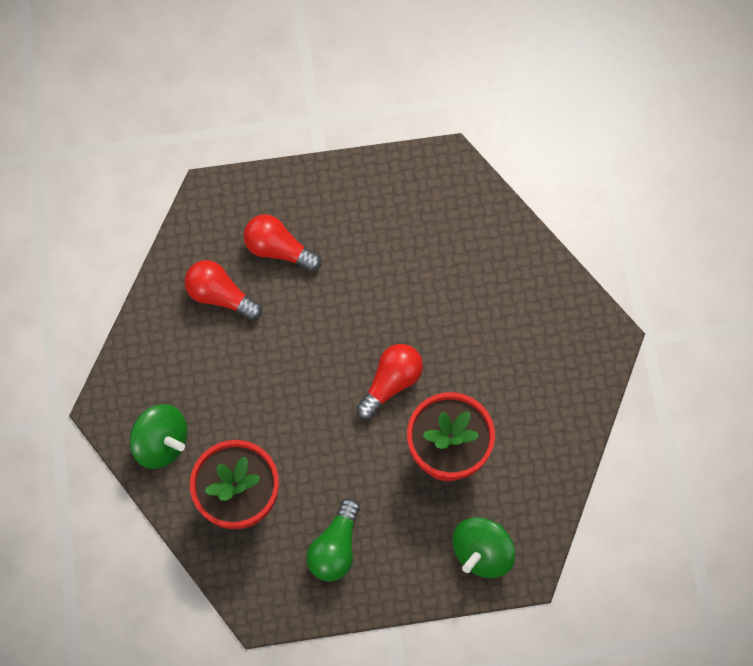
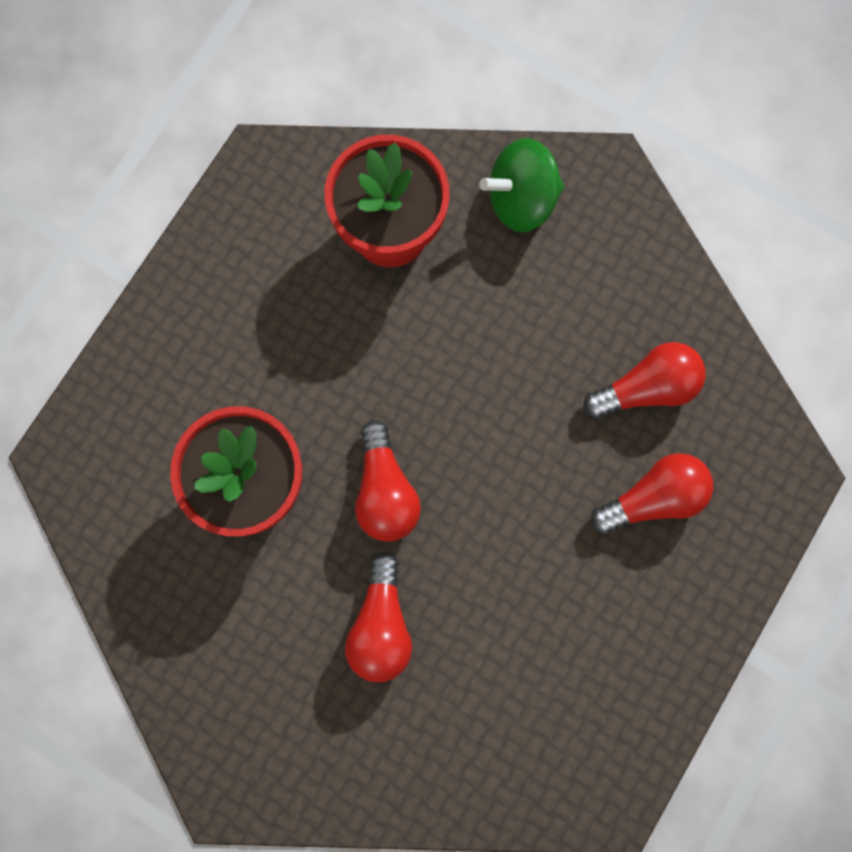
camera: 130 degrees right, 10 degrees up
green light bulb [306,498,360,581] -> none
green spinning top [452,517,515,578] -> none
none -> red light bulb [345,552,412,682]

